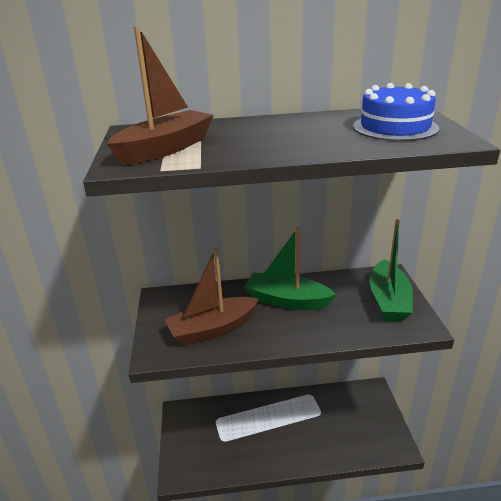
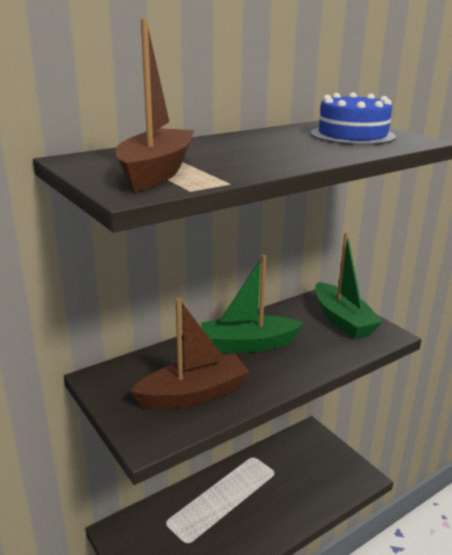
camera: 30 degrees left, 5 degrees down
brown boat [165,248,258,346] -> brown boat turned 150 degrees counterclockwise [130,298,249,410]

